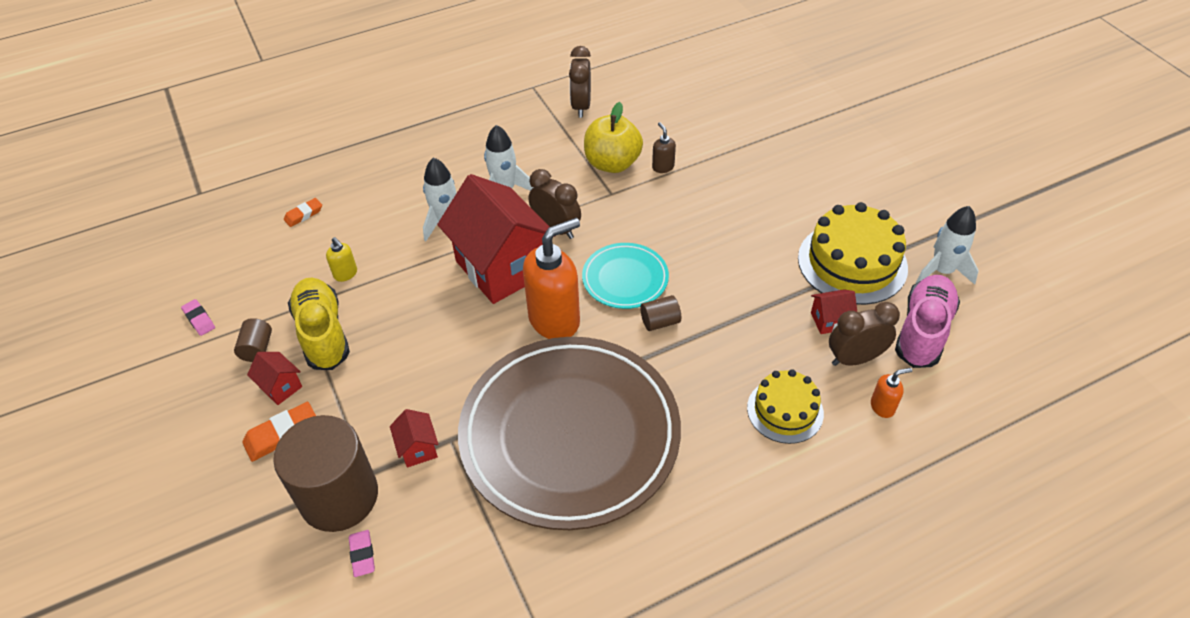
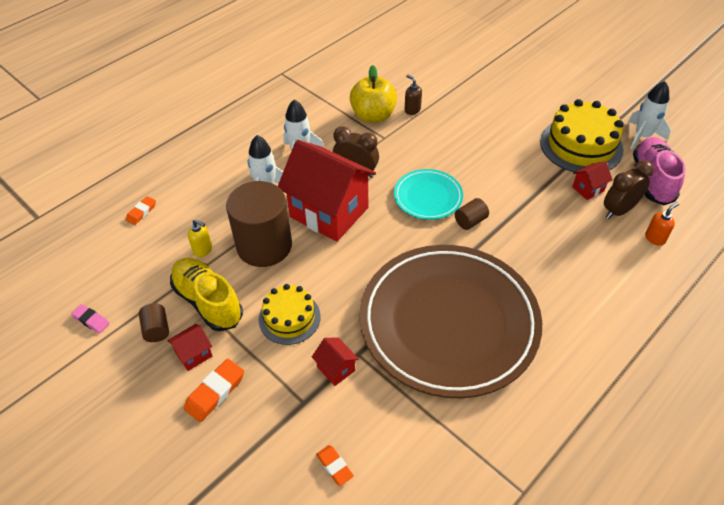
camera: 20 degrees left, 0 degrees up
red house [247,352,302,405] -> red house turned 60 degrees counterclockwise [167,324,212,371]
brown cylinder [273,415,378,532] -> brown cylinder moved to [226,181,292,267]
pink eraser [349,530,375,577] -> orange eraser [316,445,354,486]
orange soap dispenser [523,218,580,339] -> none
brown clock [569,46,591,118] -> none
yellow cake [747,369,824,444] -> yellow cake moved to [259,284,321,345]

